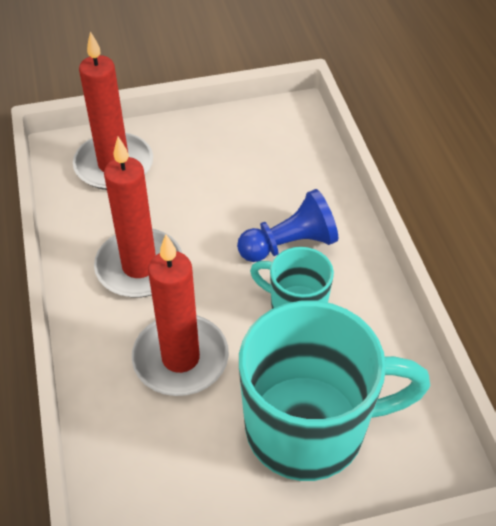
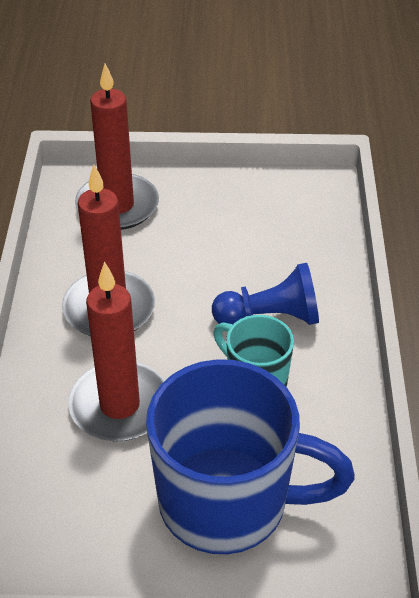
camera: 15 degrees right, 5 degrees down
turquoise mug [239,301,430,481] -> blue mug [146,359,355,554]

